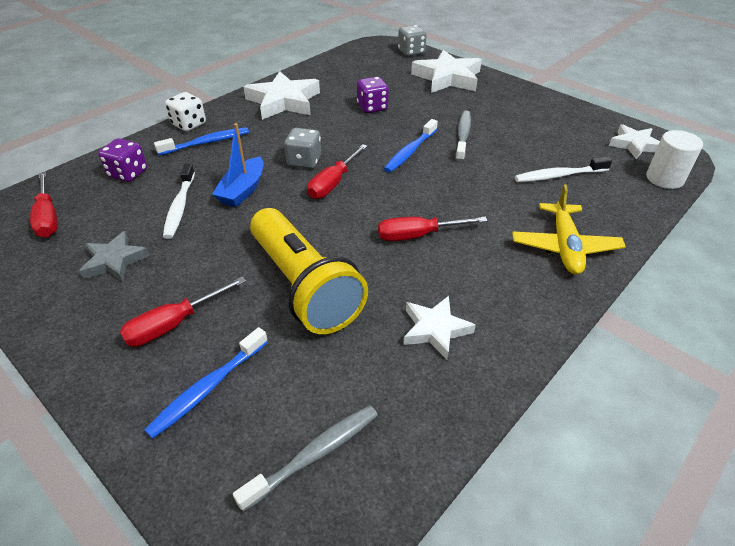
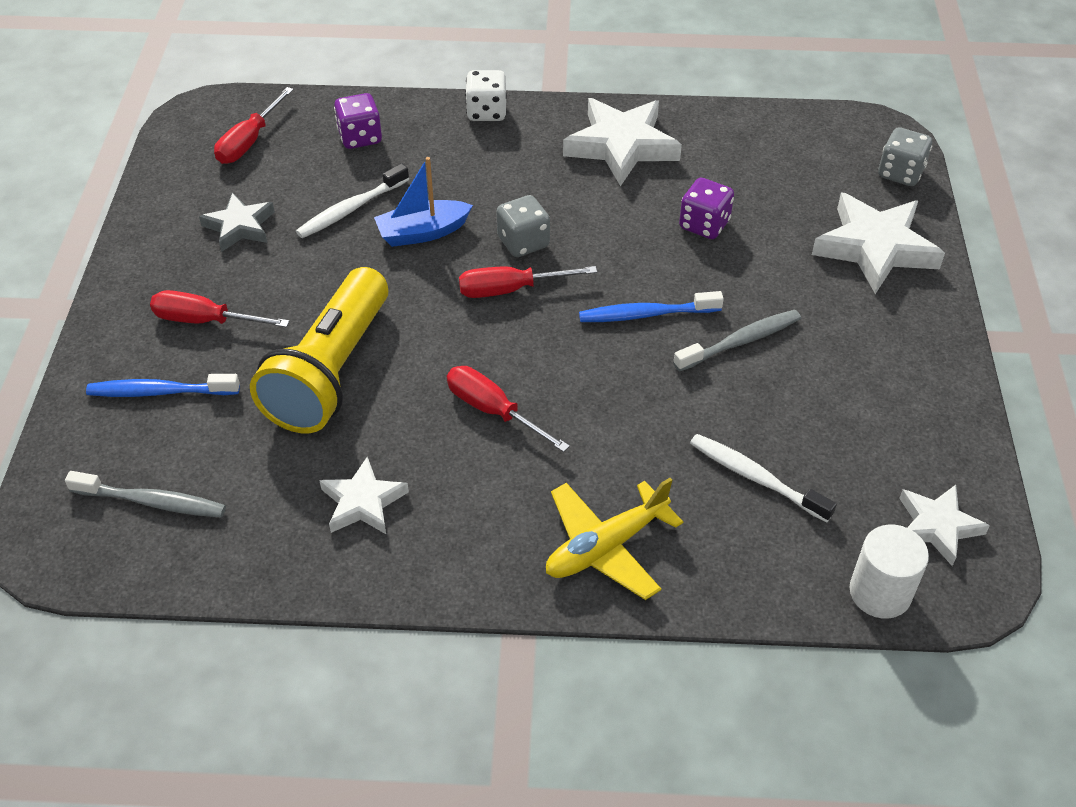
camera: 50 degrees right, 5 degrees up
blue toothbrush [154,127,249,155] -> none

